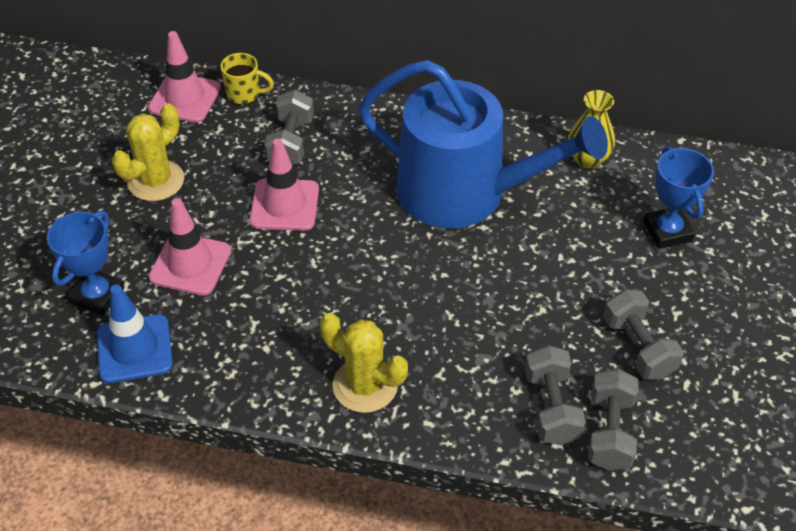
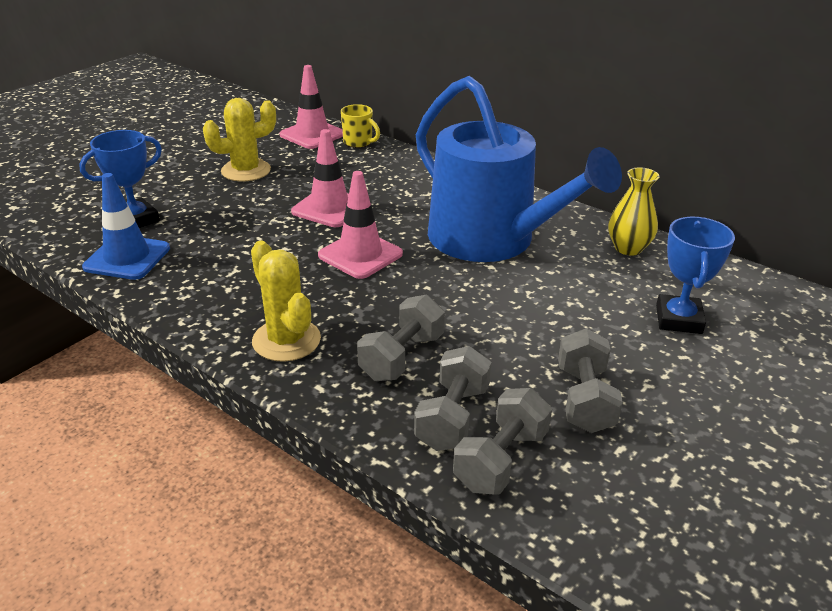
camera: 25 degrees right, 15 degrees down
pink traffic cone [149,198,231,296] -> pink traffic cone moved to [318,171,403,279]
grey dumbbell [264,90,314,165] -> grey dumbbell moved to [357,295,445,381]

